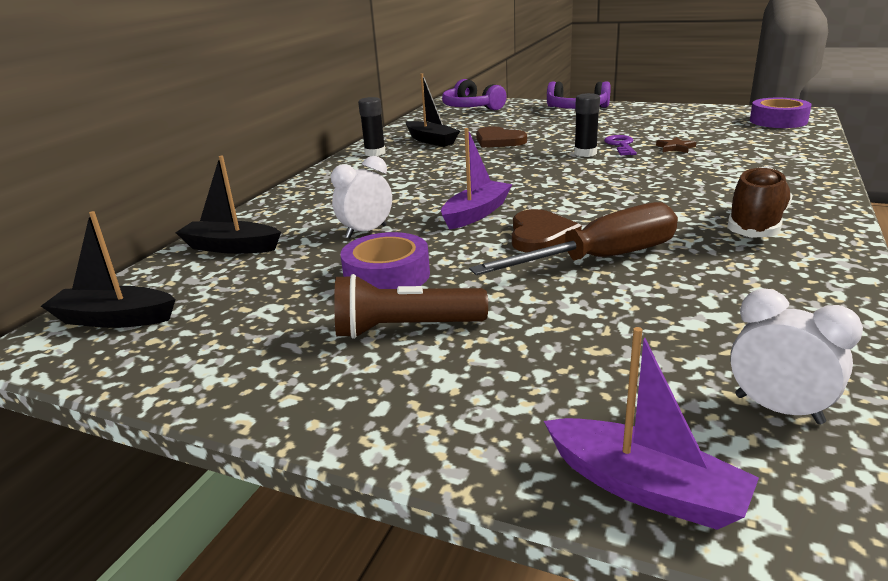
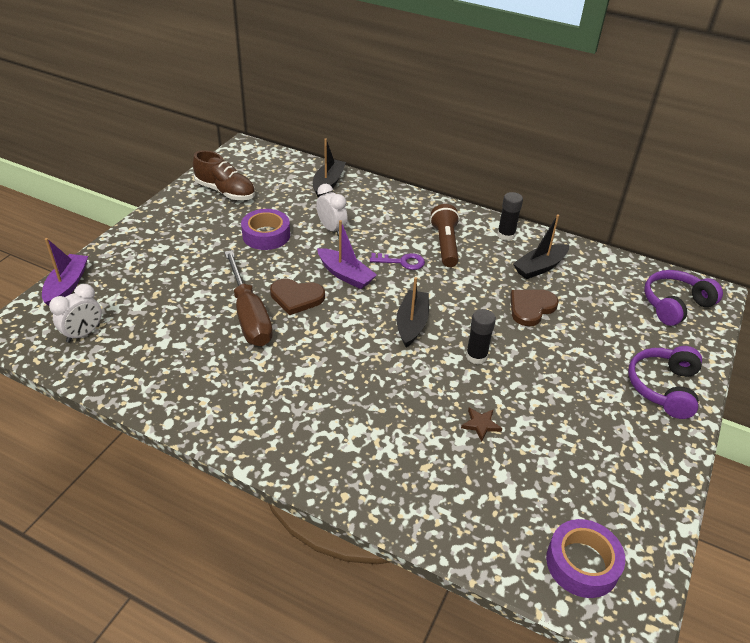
camera: 90 degrees right, 15 degrees up
black boat [41,211,176,328] -> black boat moved to [396,277,429,348]
brown flashlight [334,274,488,339] -> brown flashlight moved to [430,204,460,267]
purple boat [544,327,759,530] -> purple boat turned 150 degrees clockwise [42,238,88,306]
purple key [604,135,637,155] -> purple key moved to [370,253,425,270]
brown shoe [727,166,793,238] -> brown shoe moved to [193,150,255,200]

